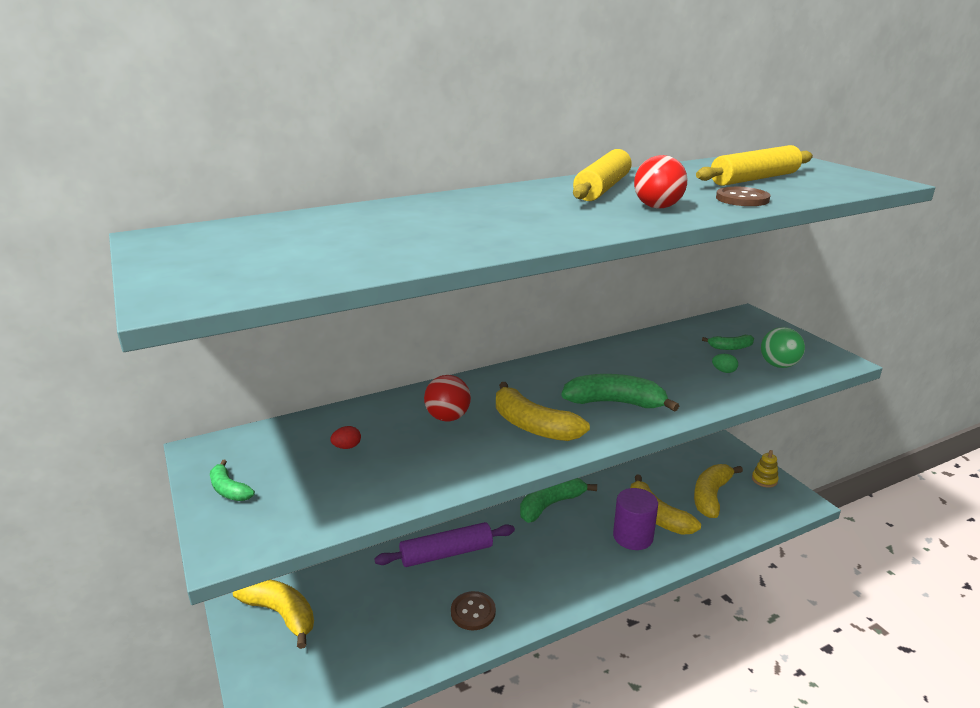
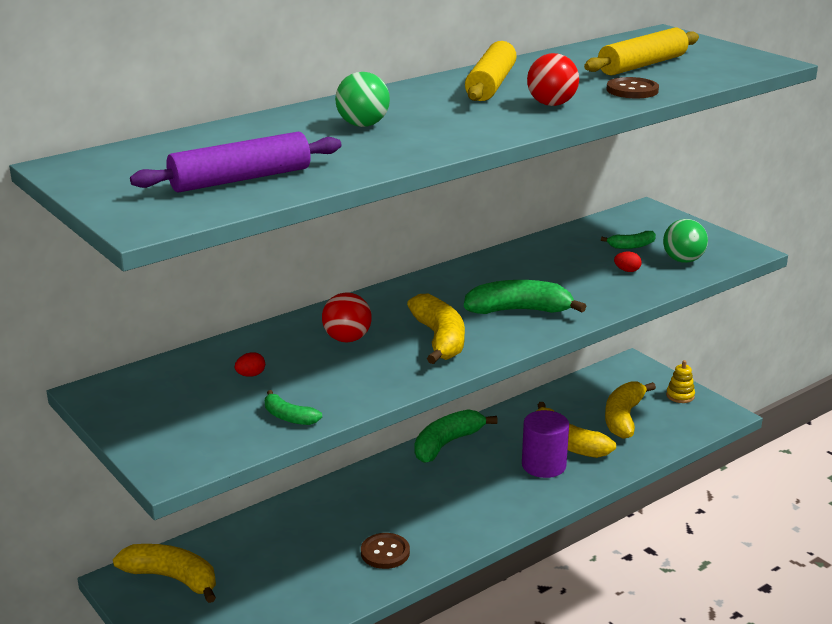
camera: 10 degrees left, 0 degrees up
green banana [210,460,255,501] -> green banana moved to [265,390,322,425]
purple rolling pin [374,522,515,567] -> purple rolling pin moved to [130,132,341,193]
yellow banana [496,382,590,441] -> yellow banana turned 135 degrees counterclockwise [407,294,465,364]
green egg [712,354,738,373] -> red egg [614,252,642,272]
none -> green ball [335,72,390,127]

